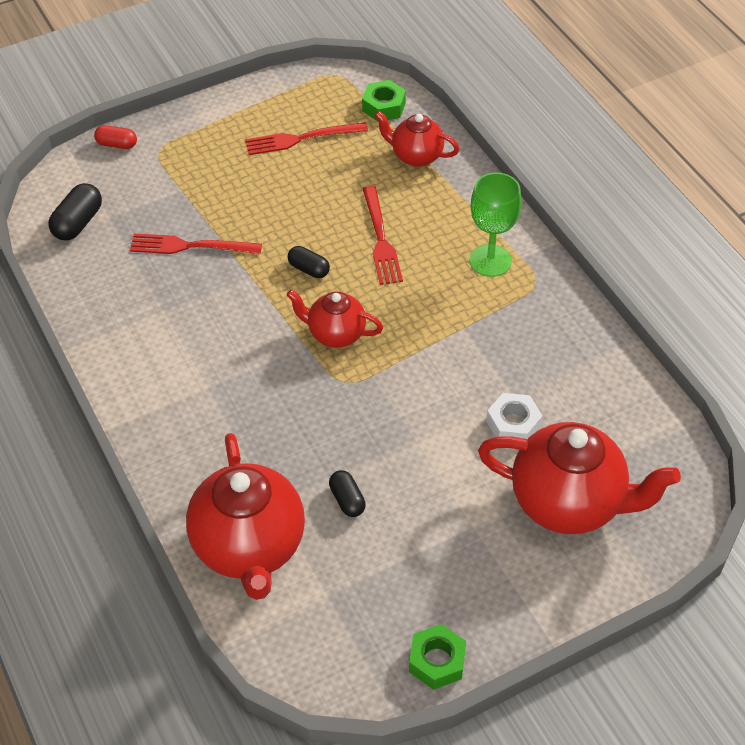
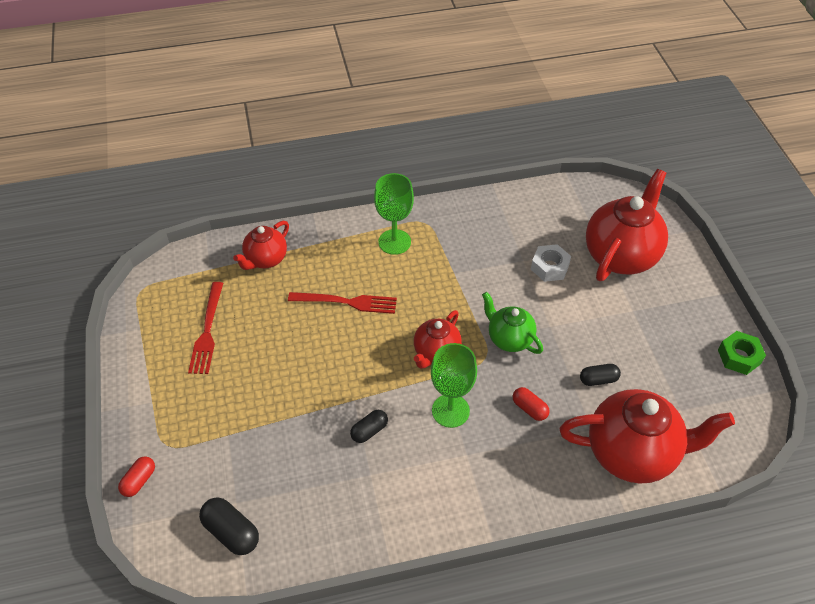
camera: 75 degrees left, 0 degrees up
red fork [130,233,262,254] -> none
black capsule [288,246,330,278] -> black capsule moved to [350,410,388,443]
green nut [362,80,406,122] -> none
none -> green goblet [431,343,477,428]
none -> green teapot [482,292,543,354]
none -> red capsule [513,387,550,421]

